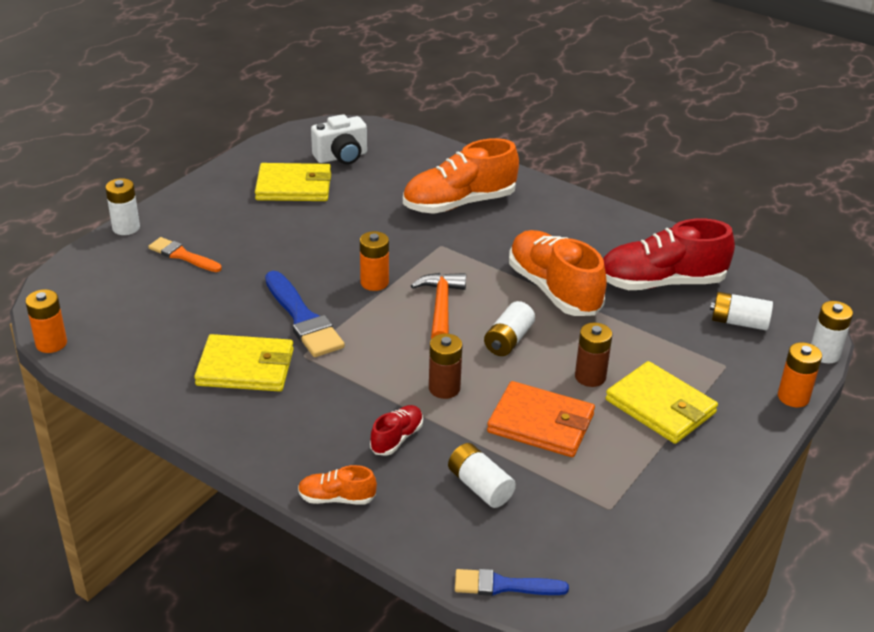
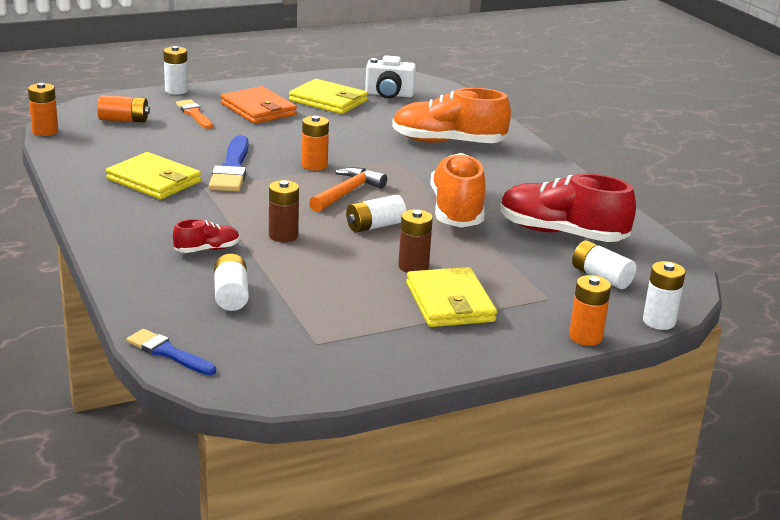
camera: 30 degrees right, 10 degrees down
orange shoe [298,465,377,505] -> none
orange wallet [487,381,595,457] -> orange wallet moved to [221,86,297,124]
none -> orange battery [97,95,150,122]

